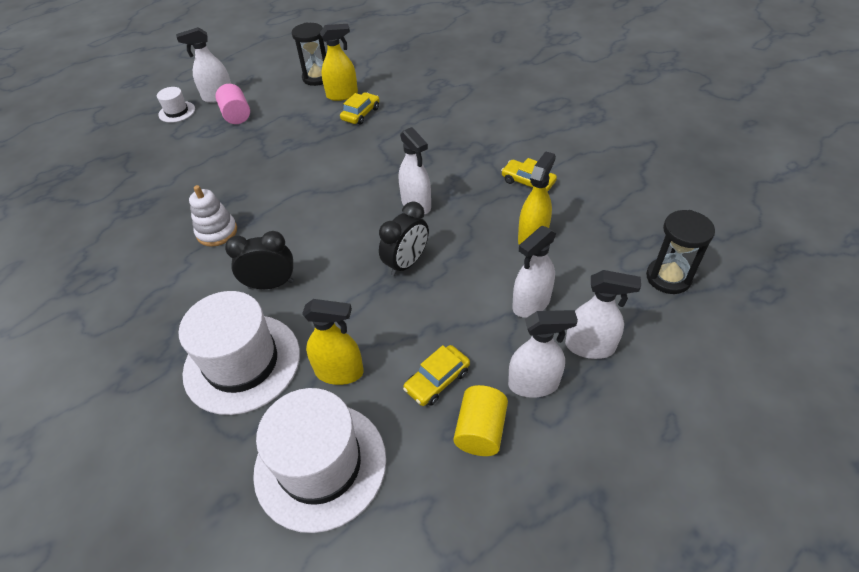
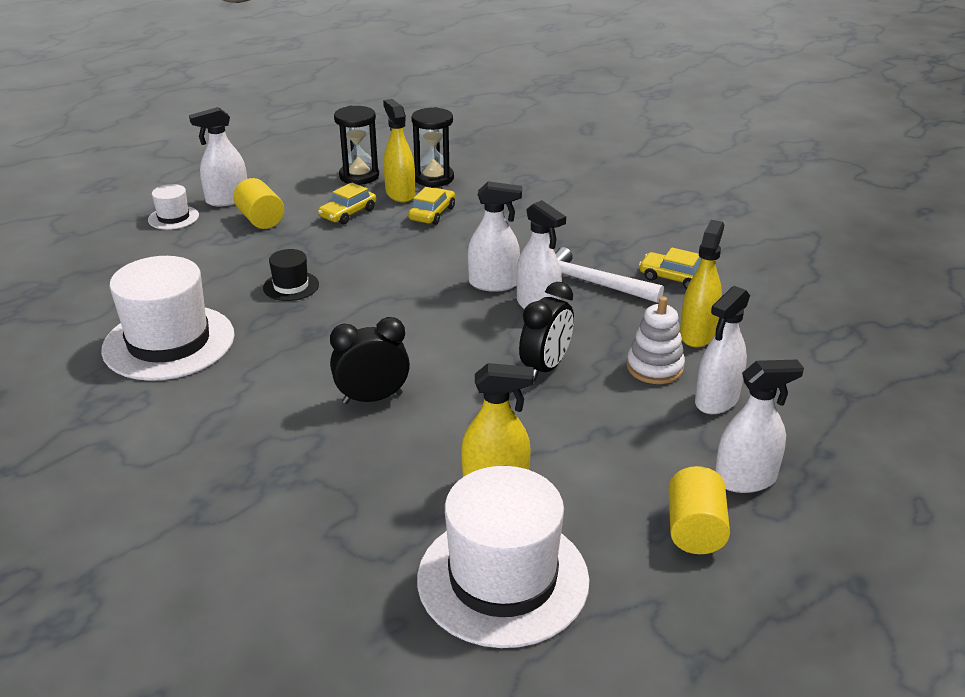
camera: 10 degrees left, 15 degrees down
white hat [178,291,300,415] -> white hat moved to [101,256,235,381]
white stacking toy [189,185,237,247] -> white stacking toy moved to [627,296,685,384]
pink cylinder [215,84,250,124] -> yellow cylinder [233,178,284,229]
yellow spray bottle [320,24,358,101] -> yellow spray bottle turned 90 degrees counterclockwise [383,99,415,202]
yellow car [403,345,470,406] -> yellow car moved to [318,182,376,225]
white spray bottle [565,270,641,359] -> white spray bottle moved to [468,181,522,292]
black hourglass [646,210,715,294] -> black hourglass moved to [411,107,454,187]
none -> black hat [263,249,319,301]
none -> white hammer [555,247,664,303]

